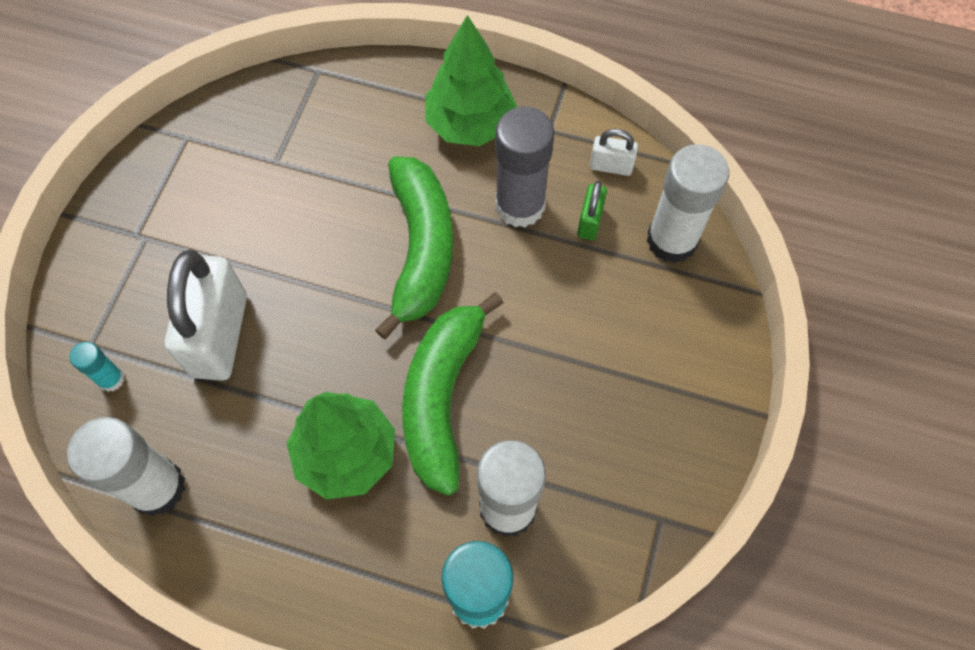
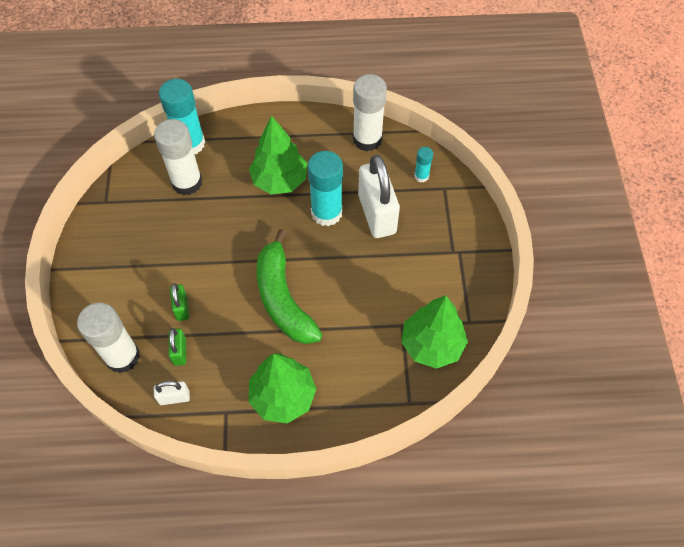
camera: 160 degrees right, 5 degrees down
green banana [402,292,503,496] -> none
grey glue stick [495,106,554,227] -> none
none -> green padlock [170,283,189,321]
none -> turquoise glue stick [308,151,343,226]
none -> green tree [401,295,468,369]

